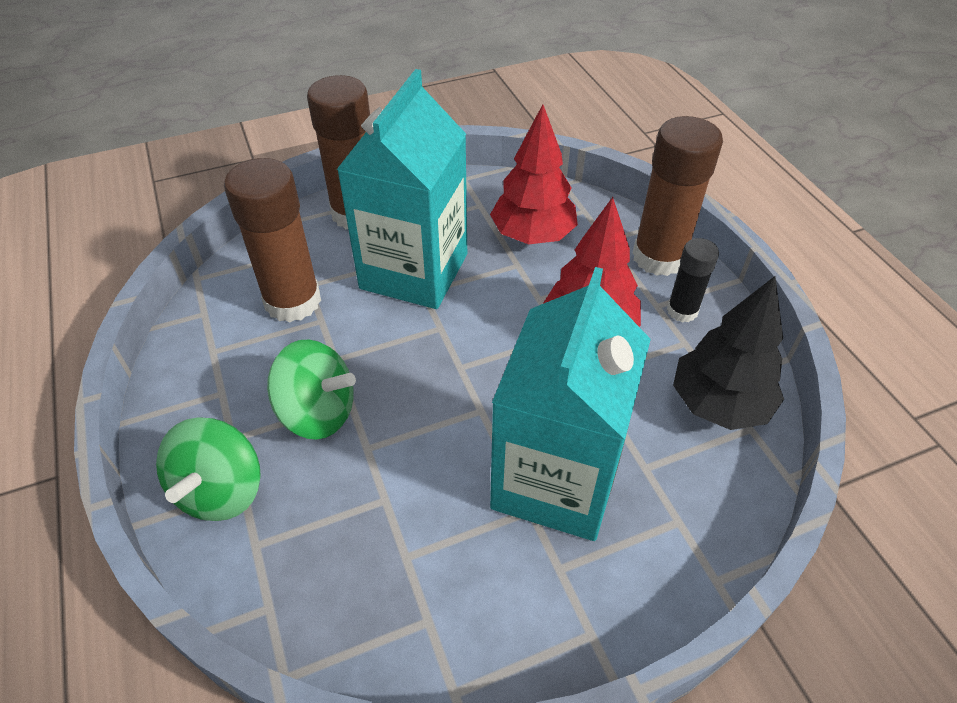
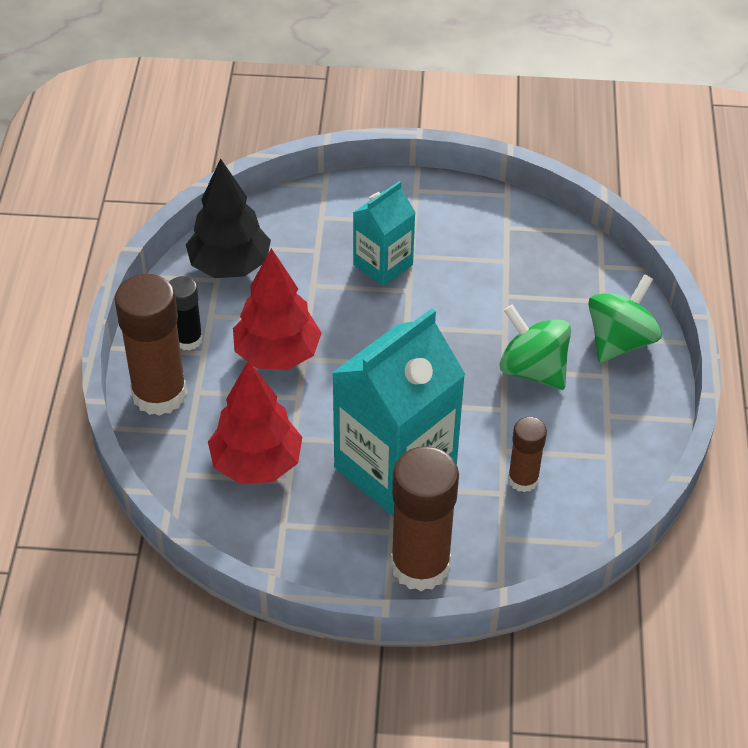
camera: 155 degrees left, 0 degrees up
brown glue stick [224,158,321,322] -> brown glue stick [508,416,547,492], size x0.54
turquoise carton [490,267,651,541] -> turquoise carton [353,181,416,286], size x0.55

